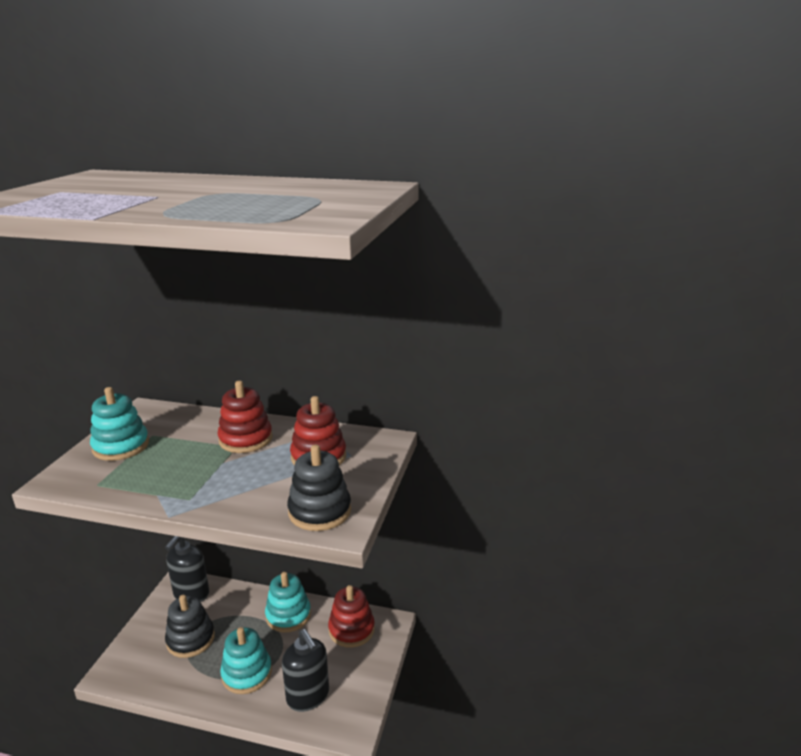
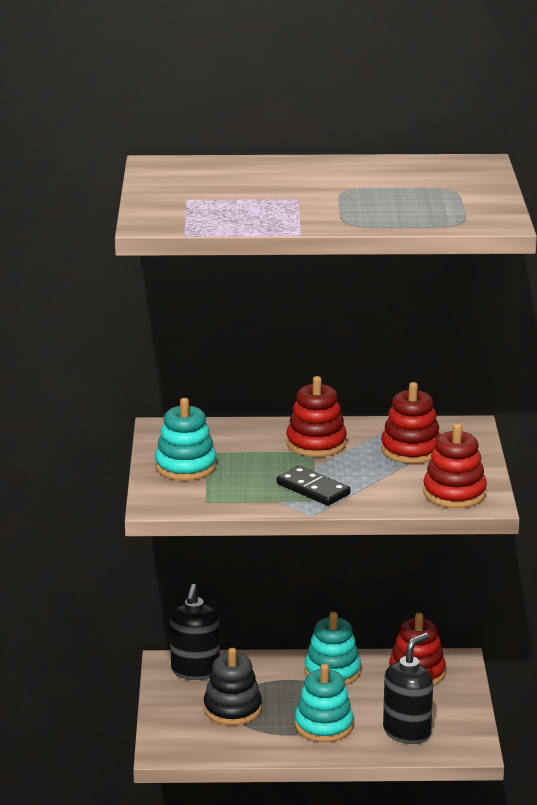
camera: 15 degrees left, 0 degrees up
black soap dispenser [282,629,329,712] -> black soap dispenser turned 90 degrees counterclockwise [383,632,433,744]
black stacking toy [287,445,351,531] -> red stacking toy [423,423,487,508]
none -> black domino [277,466,350,506]

